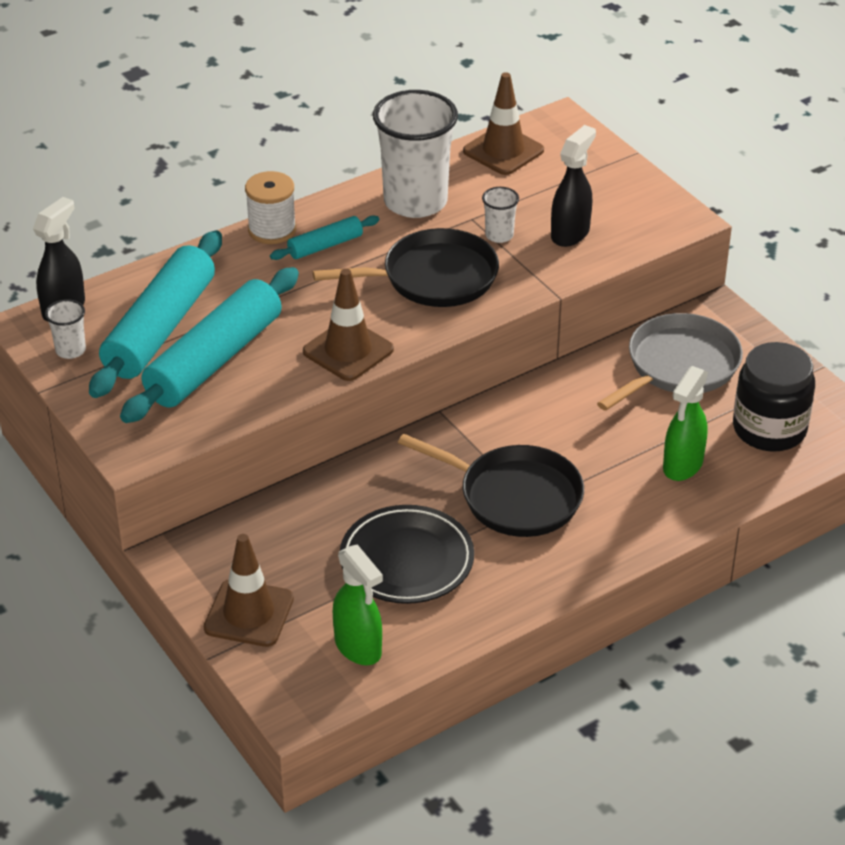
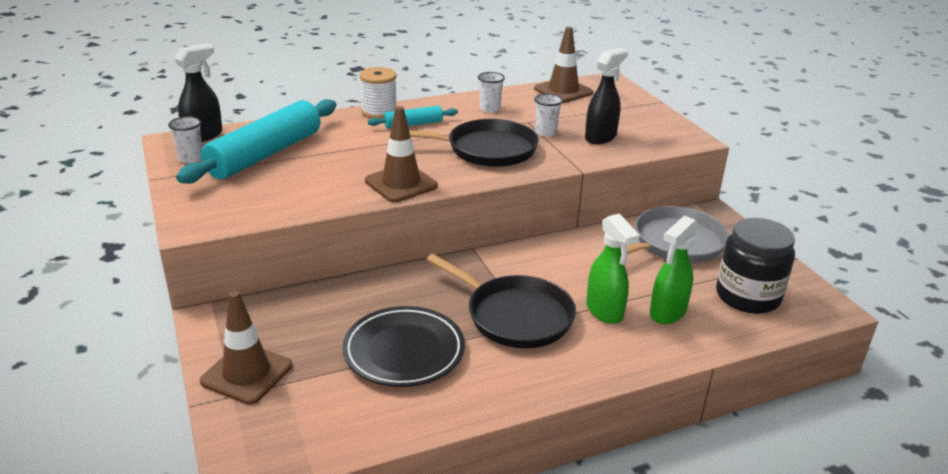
camera: 10 degrees right, 10 degrees down
turquoise rolling pin [120,267,299,423] -> none
green spray bottle [333,544,383,665] -> green spray bottle moved to [586,214,640,324]
white cup [373,90,458,218] -> white cup [478,72,505,113], size x0.44

